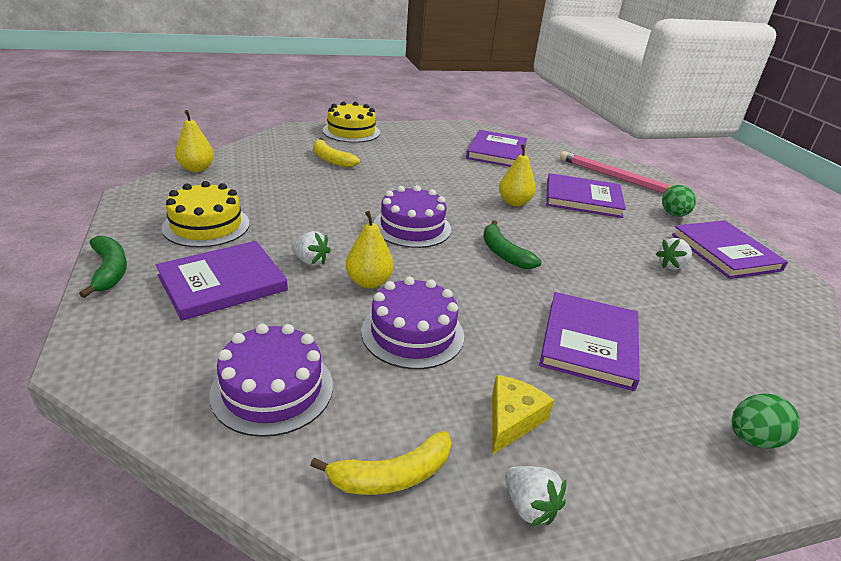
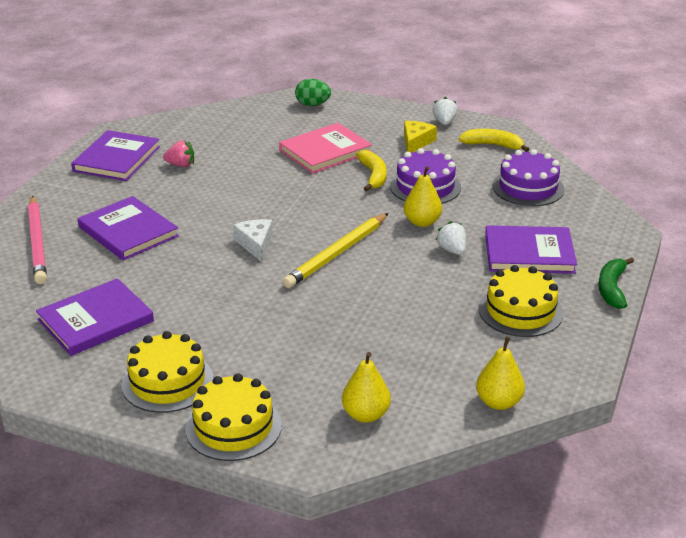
camera: 140 degrees left, 0 degrees up
yellow banana [313,138,360,168] -> yellow banana moved to [356,150,387,191]
purple cake [374,185,451,248] -> yellow pencil [282,213,388,288]
green banana [483,220,542,269] -> none
yellow cheese [492,375,554,455] -> yellow cheese turned 135 degrees clockwise [404,121,437,153]
yellow pear [499,144,536,206] -> yellow pear moved to [342,352,391,423]
purple book [539,292,640,391] -> pink book [279,123,372,174]
white strawberry [656,238,692,270] -> pink strawberry [163,140,194,167]
green egg [662,185,696,216] -> none
none -> yellow cake [121,331,214,413]
none -> white cheese [233,219,273,262]

